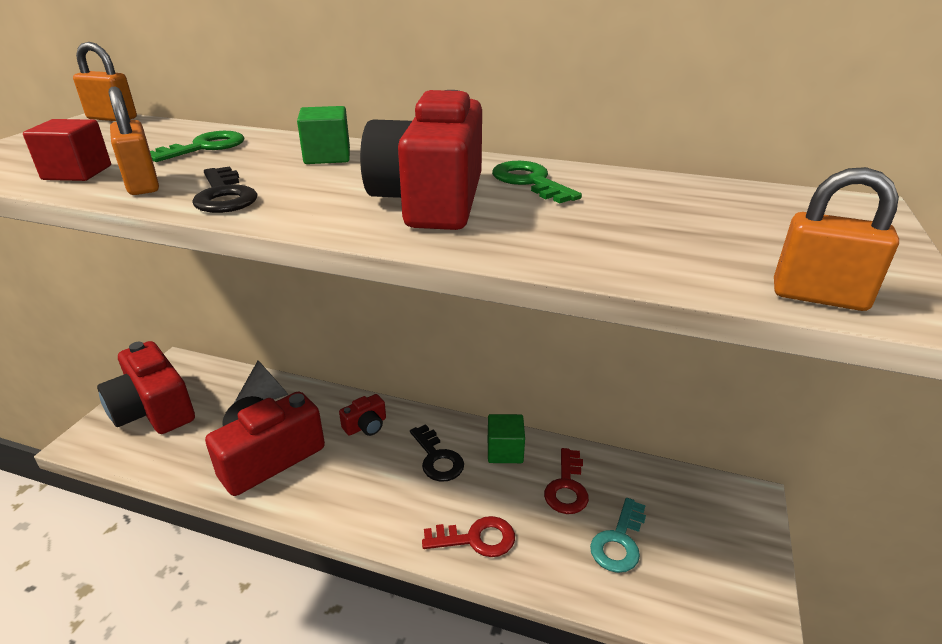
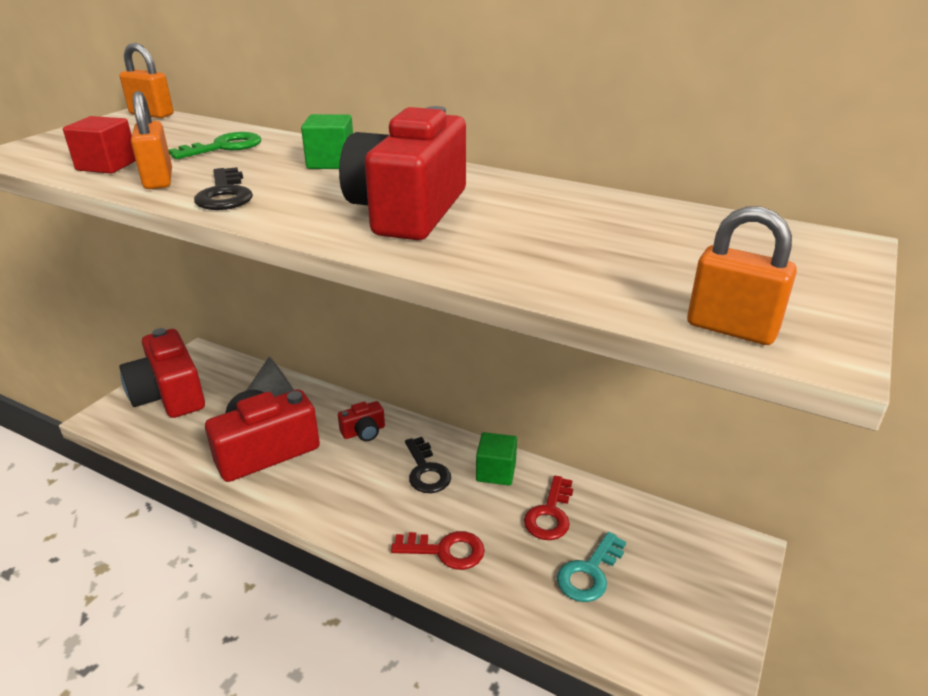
camera: 10 degrees right, 0 degrees up
green key [492,161,582,204] -> none

